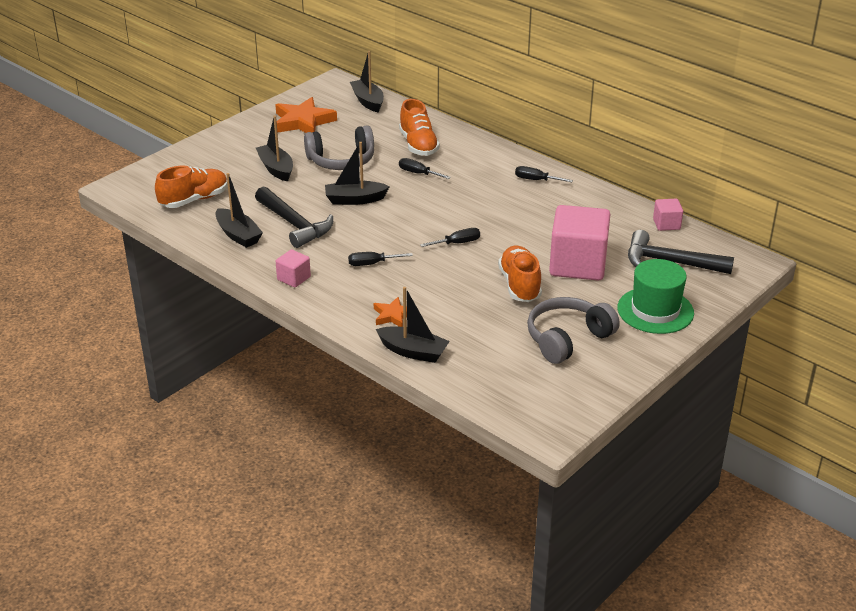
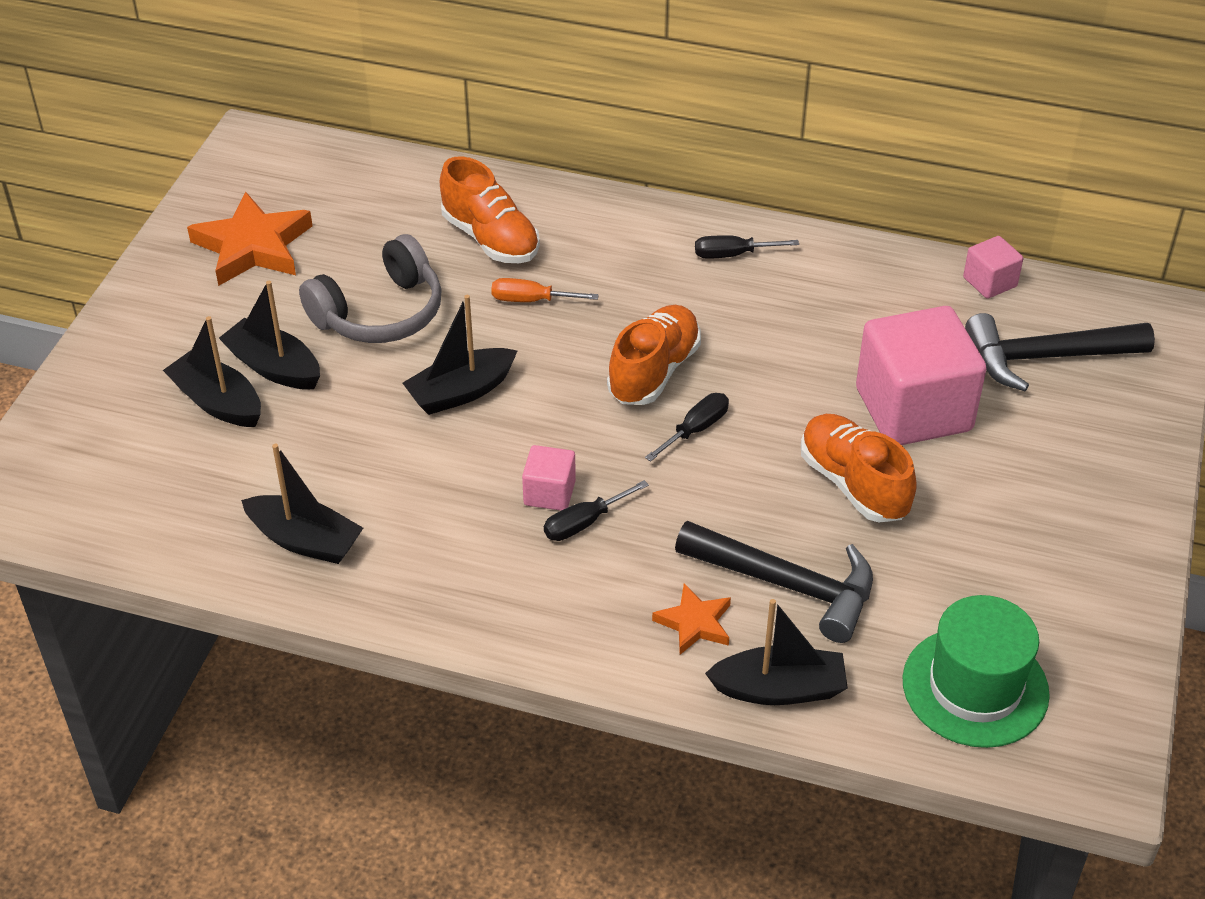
camera: 25 degrees left, 10 degrees up
orange shoe [155,165,228,208] -> orange shoe moved to [607,305,701,405]
black hammer [255,186,333,248] -> black hammer moved to [675,521,873,643]
pink cube [276,249,311,287] -> pink cube moved to [522,445,576,511]
black boat [350,51,384,112] -> black boat moved to [163,316,261,427]
black screwdriver [399,158,451,179] -> orange screwdriver [491,278,599,302]
grey headphones [527,297,620,364] -> none
green hat [617,259,694,334] -> green hat moved to [903,595,1050,748]

